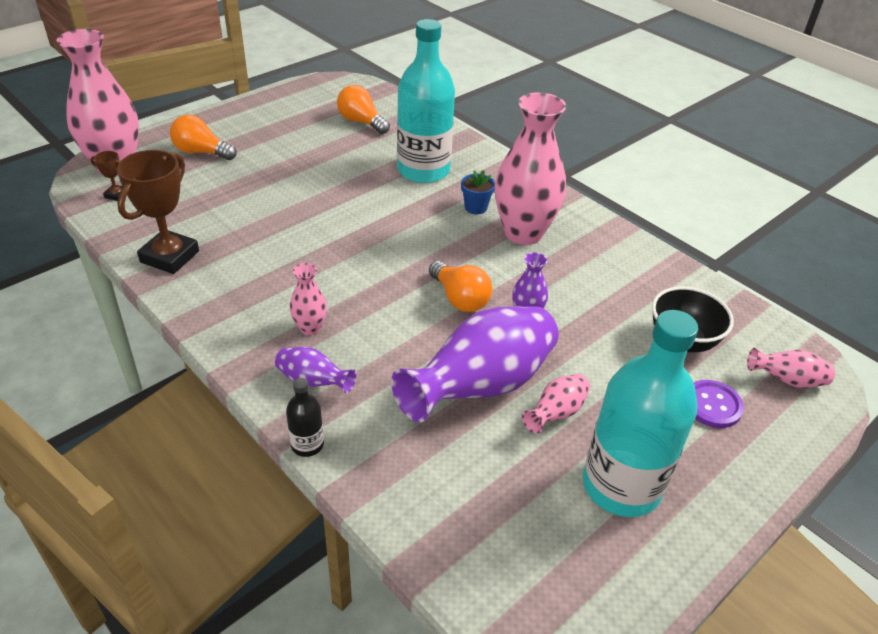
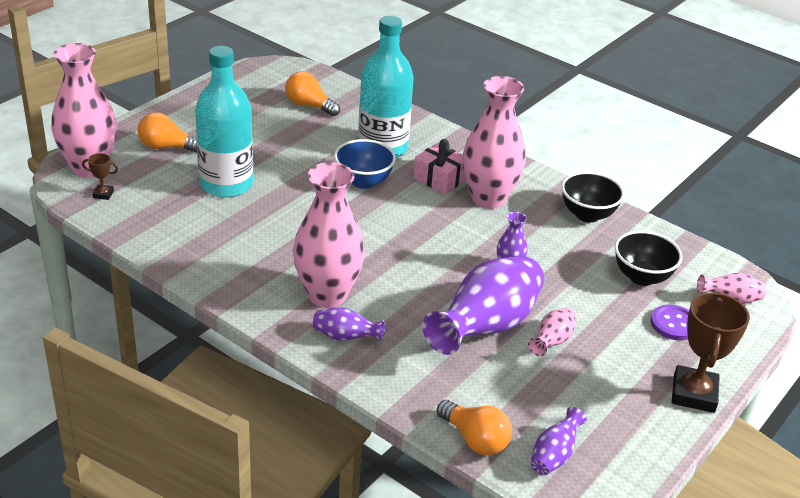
camera: 10 degrees left, 5 degrees down
brown trophy [117,150,199,274] -> brown trophy moved to [672,292,750,413]
black bottle [286,378,324,457] -> none
pink vase [290,263,327,335] -> pink vase [293,162,365,308], size x2.19
orange light bulb [429,261,492,312] -> orange light bulb moved to [437,400,512,455]
blue flower pot [461,170,495,214] -> pink gift [414,139,466,195]
turquoise bottle [583,310,698,517] -> turquoise bottle moved to [195,46,253,198]
none -> blue bowl [334,139,396,189]
none -> purple vase [531,407,587,475]
none -> black bowl [561,171,624,222]

